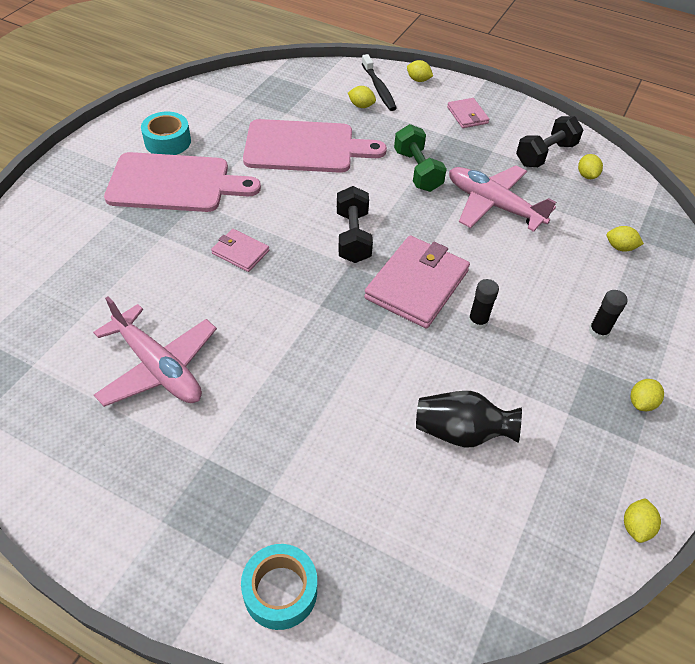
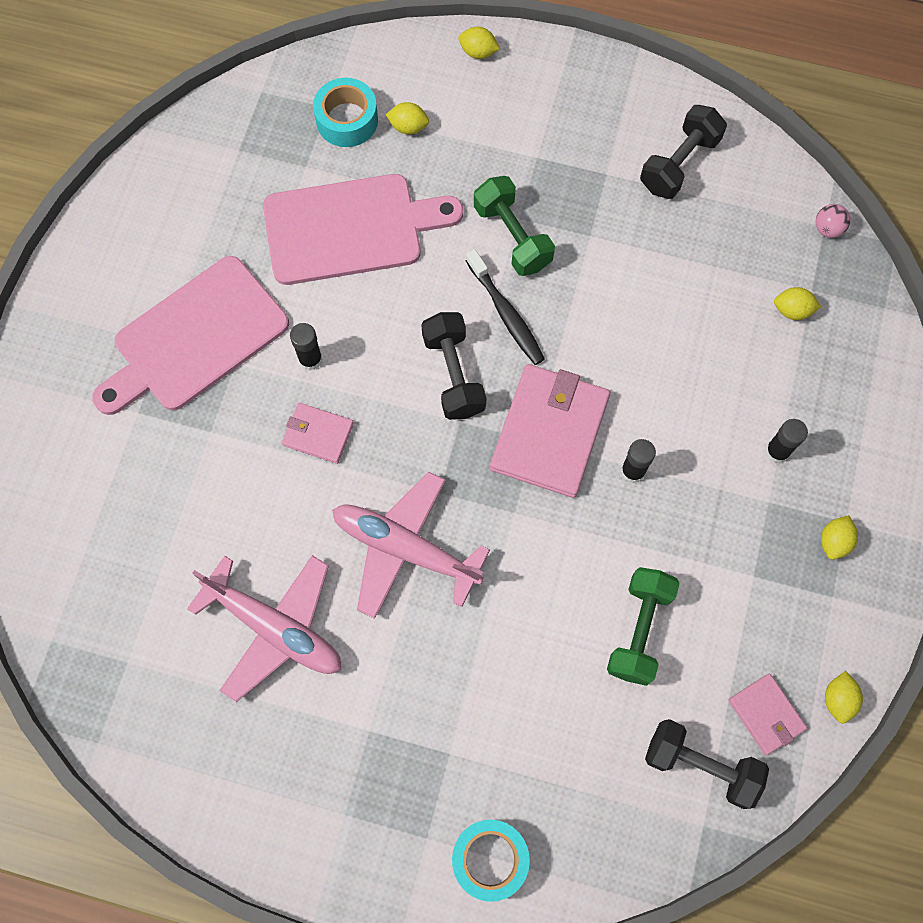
camera: 10 degrees left, 20 degrees up
pink cutting board [104,152,261,212] -> pink cutting board turned 150 degrees clockwise [92,256,289,415]
turquoise tape [141,112,191,155] -> turquoise tape moved to [313,78,378,147]
black toothbrush [361,54,397,111] -> black toothbrush moved to [466,249,545,365]
black vase [416,391,522,448] -> green dumbbell [607,567,680,686]
pink wallet [447,98,490,128] -> pink wallet moved to [729,674,807,755]
pink plane [449,165,556,232] -> pink plane moved to [332,471,490,619]
yellow lemon [578,154,603,179] -> none
none -> black glue stick [290,323,323,370]
none -> black dumbbell [645,719,769,809]
none -> pink ball [815,204,851,238]

